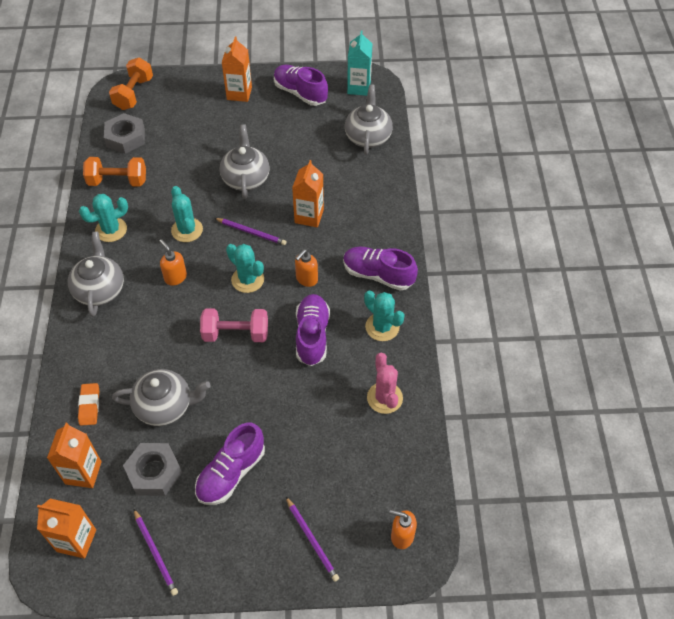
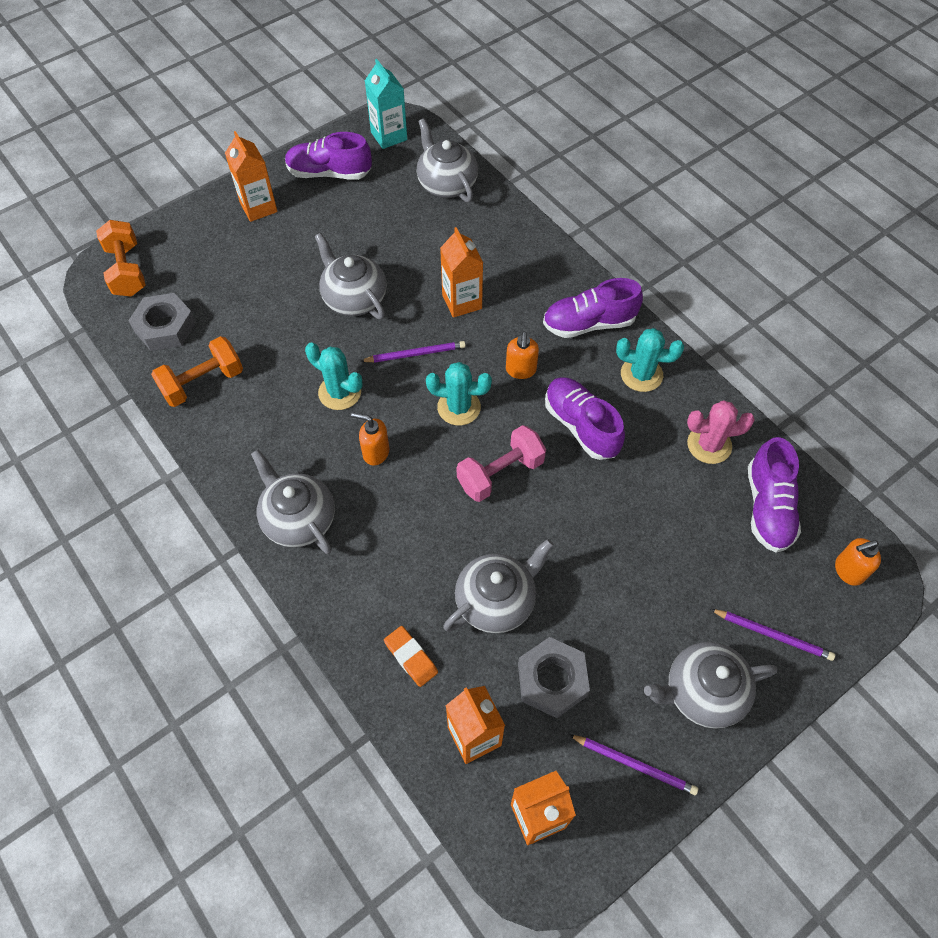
camera: 35 degrees left, 5 degrees up
turquoise cactus [79,194,128,242] -> none
purple shoe [195,423,265,505] -> purple shoe moved to [748,437,801,552]
pink cactus [367,353,403,414] -> pink cactus turned 45 degrees counterclockwise [687,401,755,464]
none -> grey teapot [644,642,777,729]

